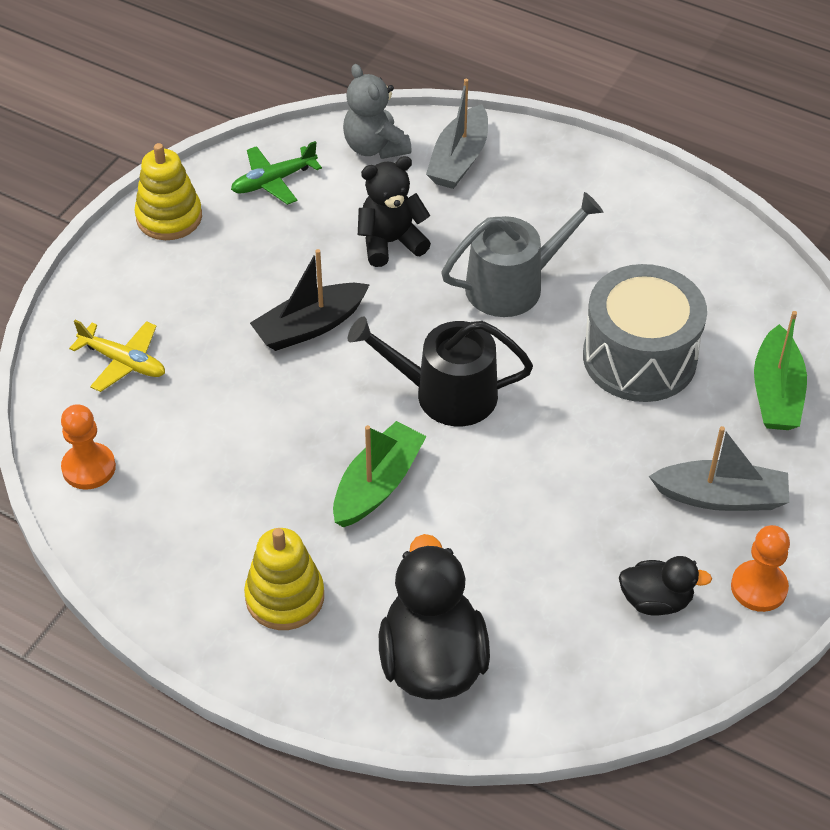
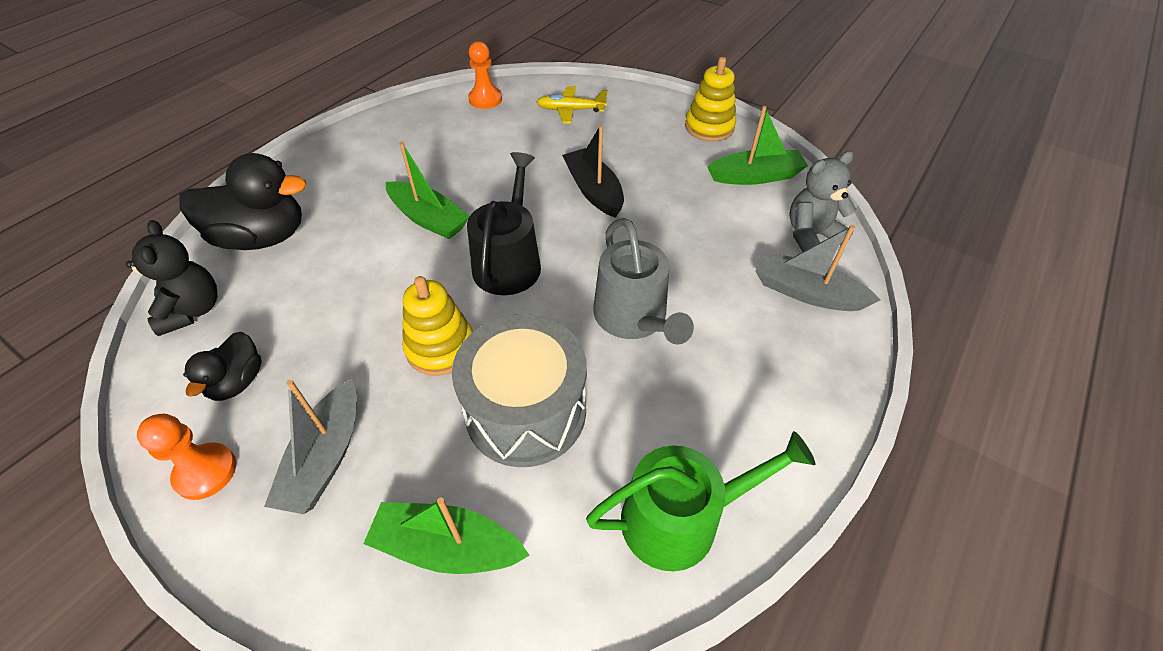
camera: 95 degrees right, 0 degrees up
yellow plane [69,320,165,392] -> yellow plane turned 60 degrees clockwise [536,86,608,124]
green plane [231,141,322,205] -> green boat [707,106,808,185]
yellow stacking toy [244,528,324,630] -> yellow stacking toy moved to [402,276,473,376]
black teddy bear [358,156,431,267] -> black teddy bear moved to [126,220,218,336]
none -> green watering can [586,431,815,571]

